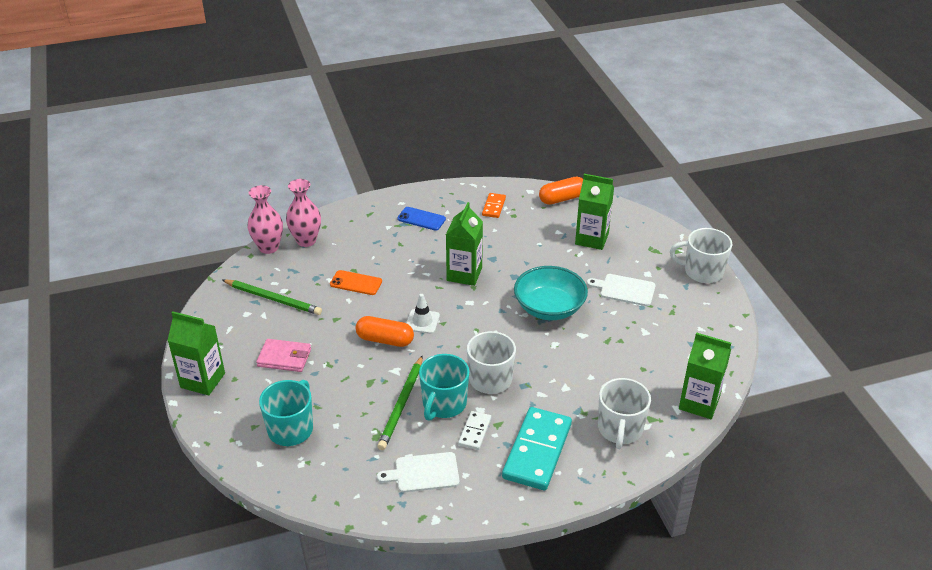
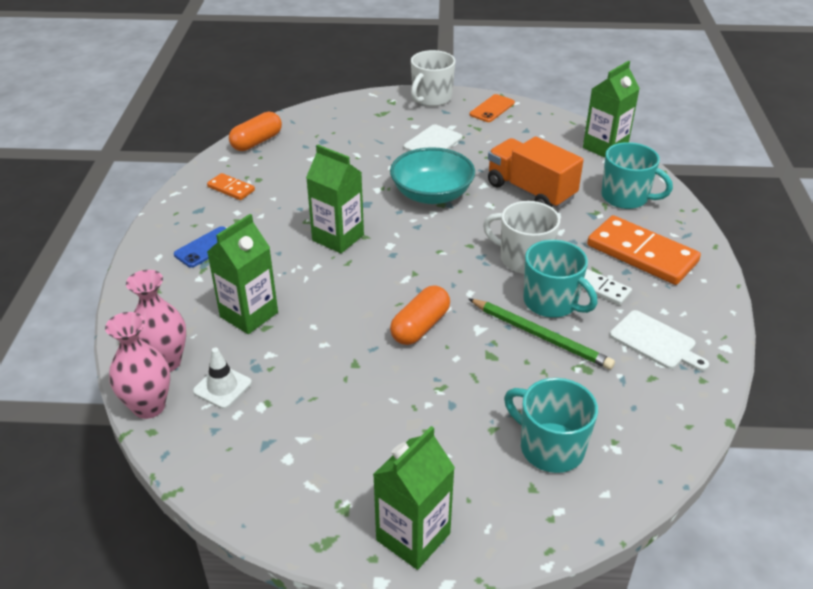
camera: 70 degrees left, 0 degrees up
green pencil [222,279,322,315] -> none
pink wallet [256,339,311,372] -> none
orange phone [330,270,382,295] -> orange phone moved to [470,94,515,122]
white cutting board [377,452,460,493] -> white cutting board turned 60 degrees counterclockwise [610,310,709,371]
white traffic cone [406,294,440,334] -> white traffic cone moved to [193,348,252,409]
turquoise domino [502,407,572,490] -> orange domino [587,215,701,285]
orange capsule [539,177,583,205] -> orange capsule turned 45 degrees clockwise [229,112,282,151]
green carton [575,174,614,250] -> green carton moved to [207,214,278,334]
white mug [598,378,651,449] -> turquoise mug [601,142,673,209]
none -> orange truck [488,136,583,209]

